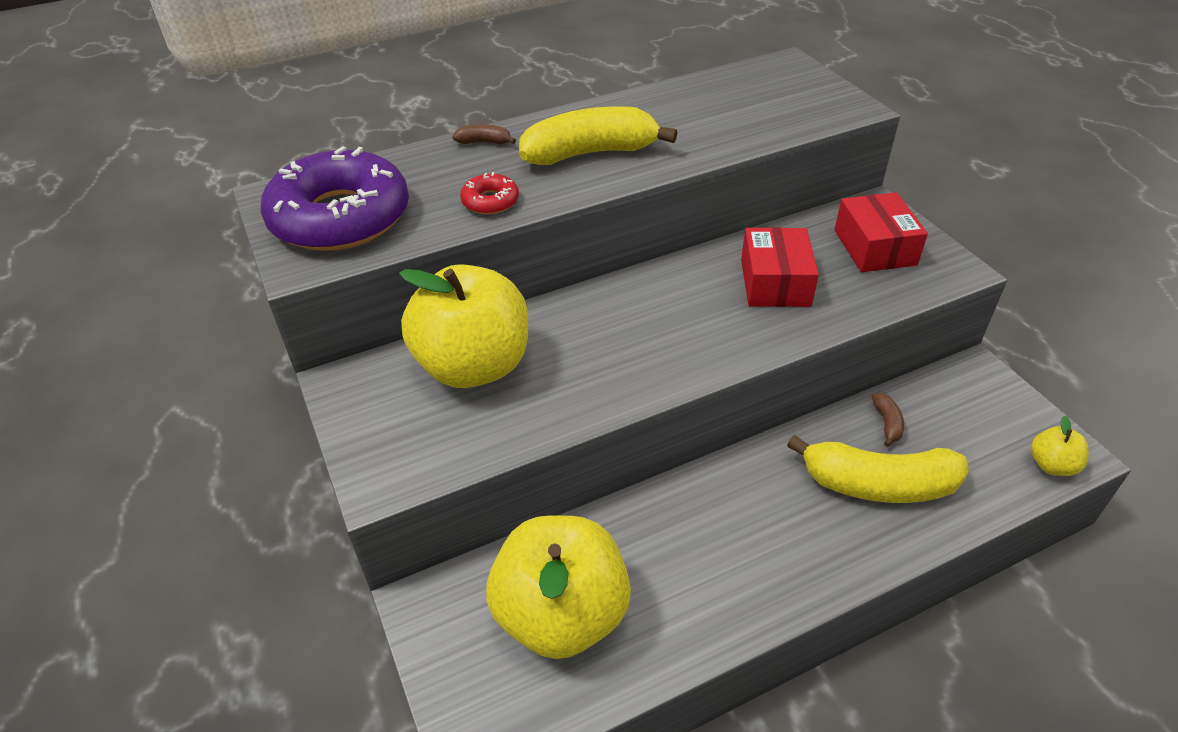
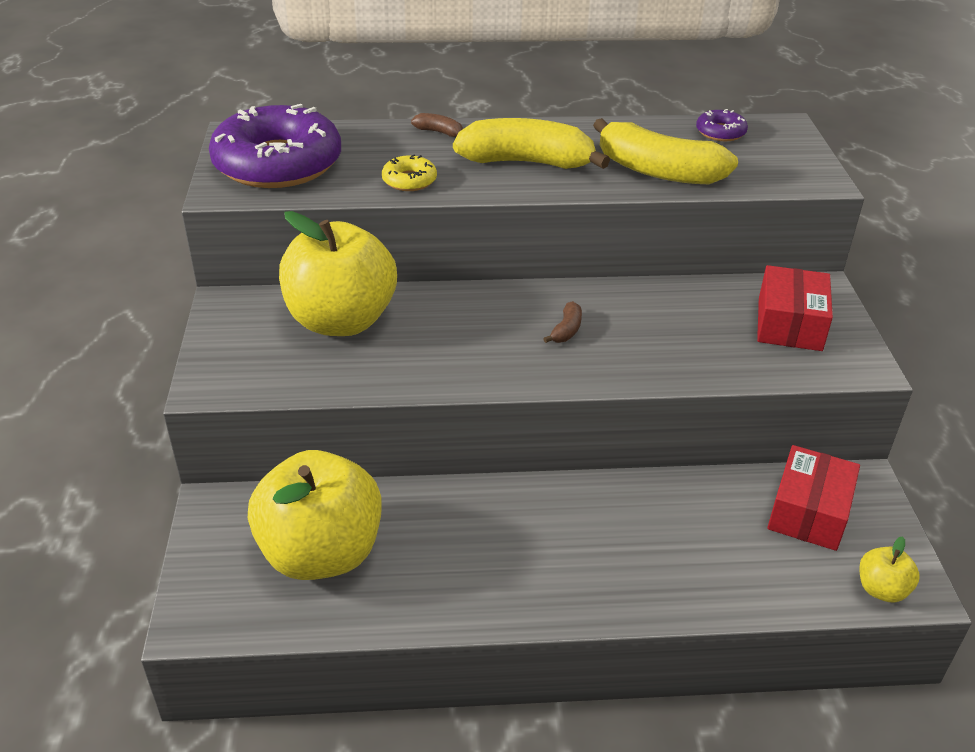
camera: 20 degrees right, 5 degrees down
red donut [460,172,519,215] -> yellow donut [382,154,437,191]
red box [741,227,819,307] -> red box moved to [767,445,860,551]
yellow banana [787,435,969,503] -> yellow banana moved to [593,118,738,184]
brown banana [872,393,904,447] -> brown banana moved to [543,301,582,343]
none -> purple donut [696,109,748,141]

